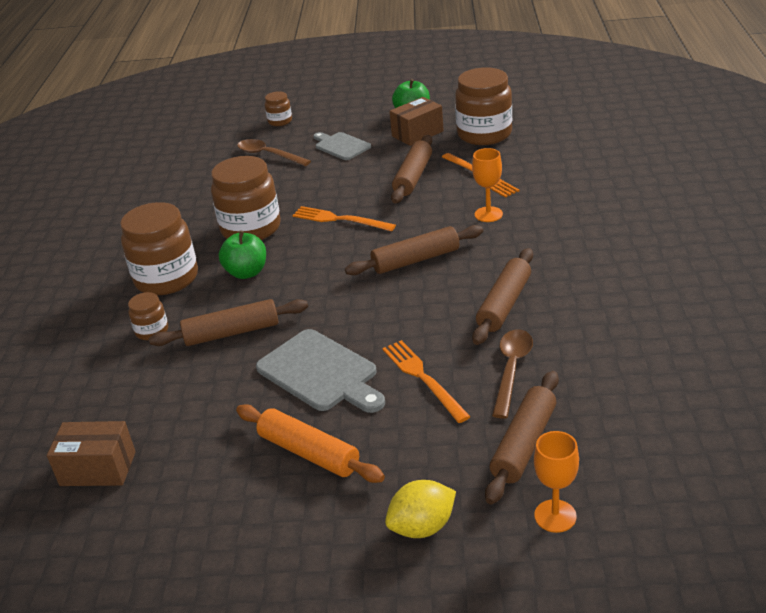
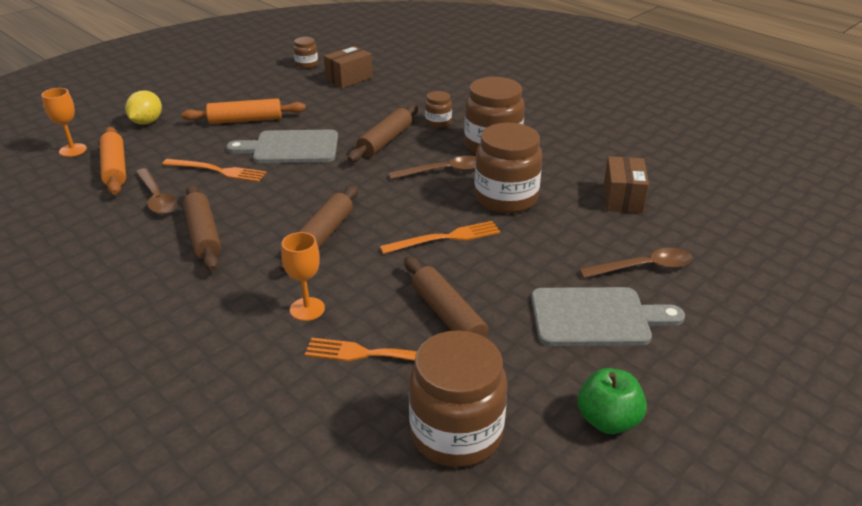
camera: 130 degrees right, 0 degrees up
green apple [219,231,266,279] -> brown spoon [389,156,476,179]
brown jar [265,91,292,126] -> brown jar moved to [293,37,318,69]
grey cutting board [313,132,371,160] -> grey cutting board [531,287,685,346], size x1.56
brown box [390,97,444,146] -> brown box moved to [604,156,649,213]
brown rolling pin [485,371,559,504] -> orange rolling pin [100,127,126,195]

